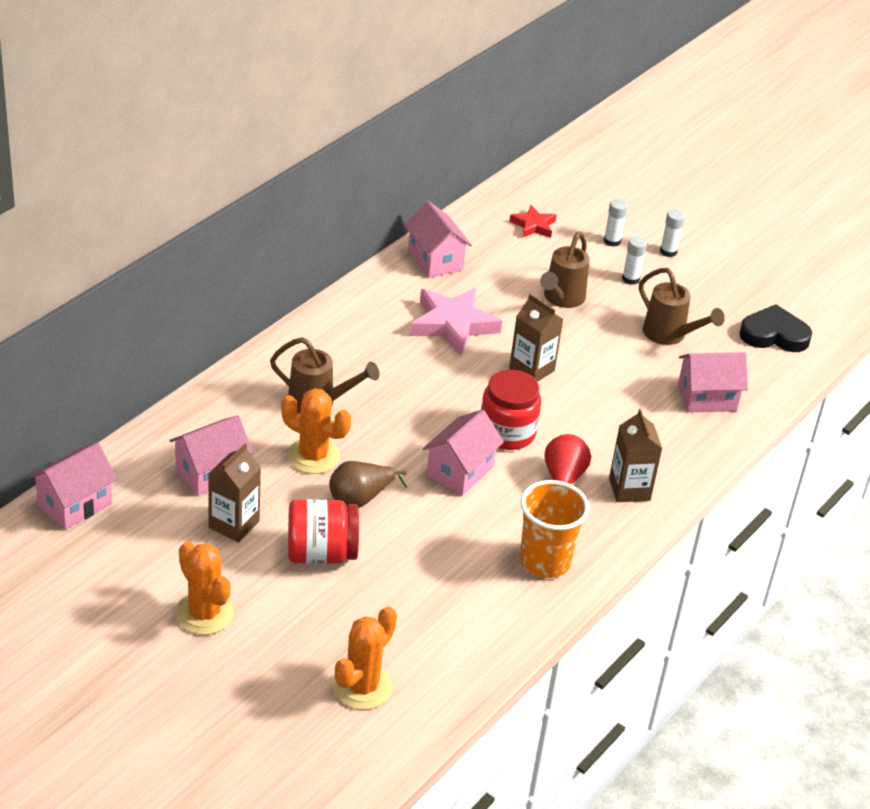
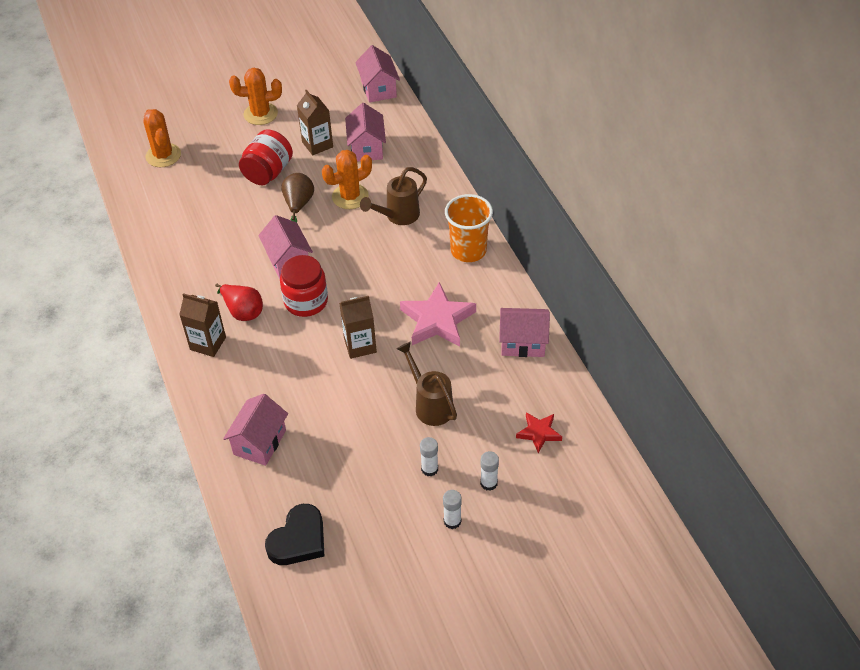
camera: 125 degrees right, 10 degrees up
orange cup [520,480,589,578] -> orange cup moved to [445,194,493,262]
brown watering can [639,268,725,345] -> none

